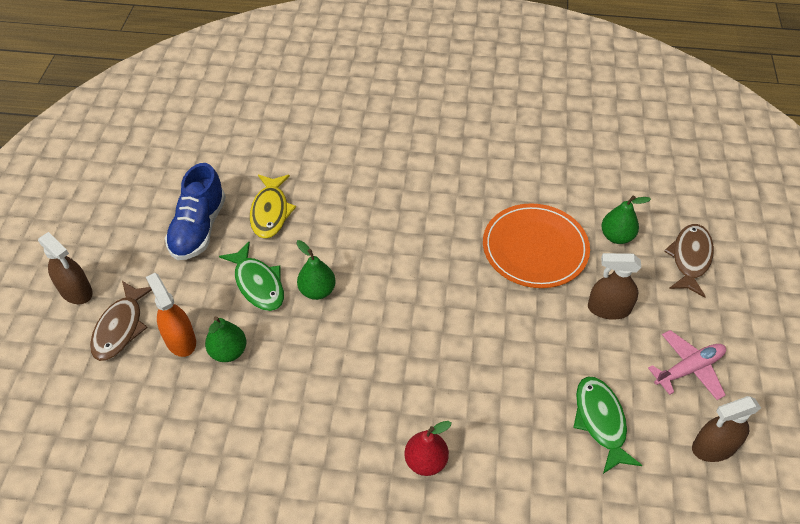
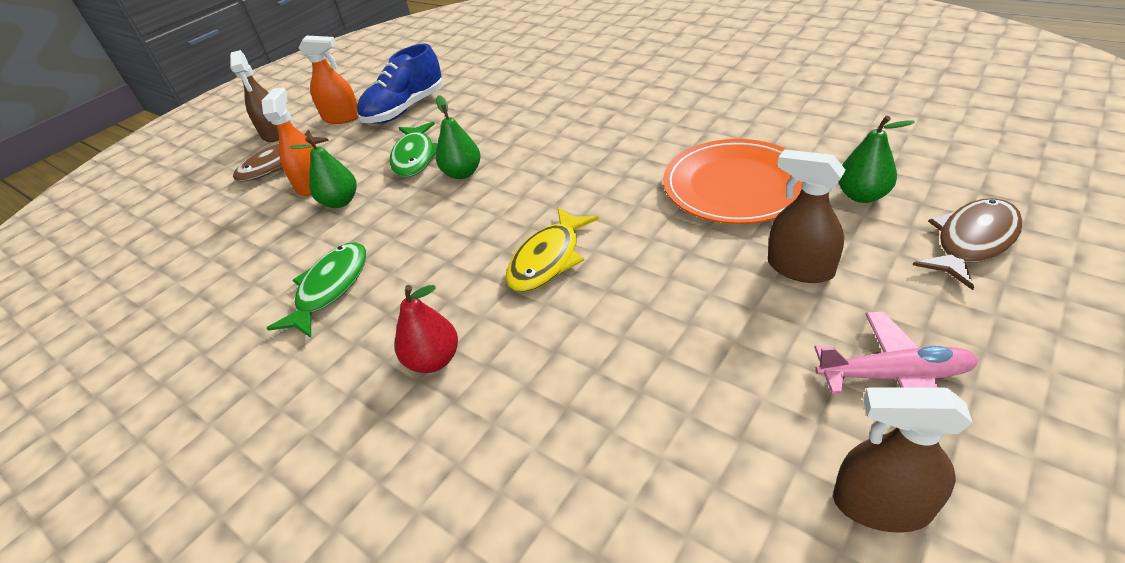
camera: 35 degrees right, 10 degrees down
yellow fish [250,174,296,239] -> yellow fish moved to [506,207,599,292]
green fish [573,377,642,474] -> green fish moved to [266,242,366,338]
none -> orange spray bottle [299,36,359,124]

